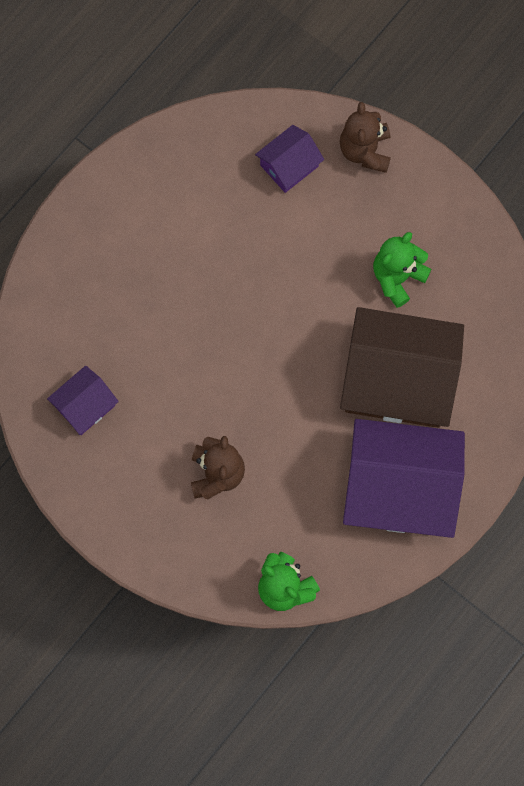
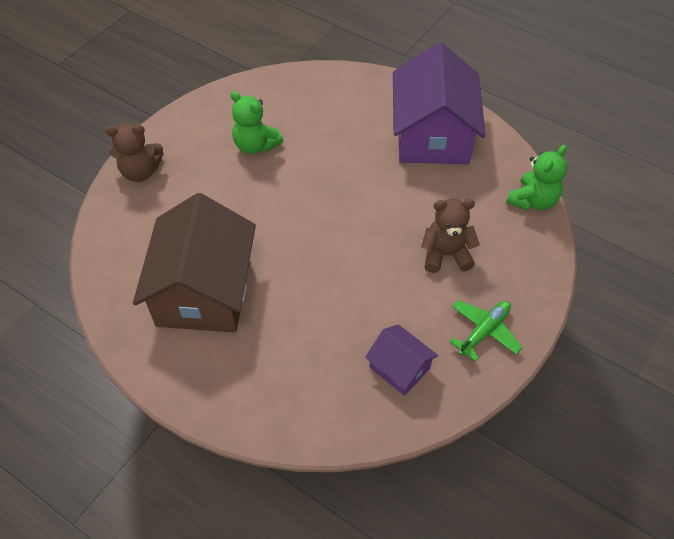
camera: 95 degrees left, 20 degrees down
purple house [255,125,324,193] -> none
brown house [340,307,464,428] -> brown house moved to [133,193,256,333]
none -> green plane [449,300,523,362]

